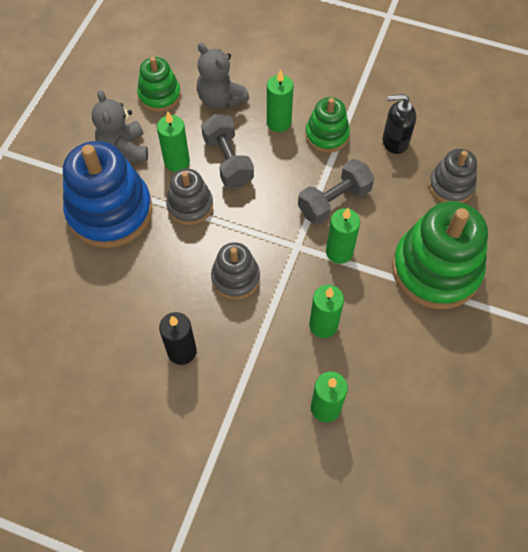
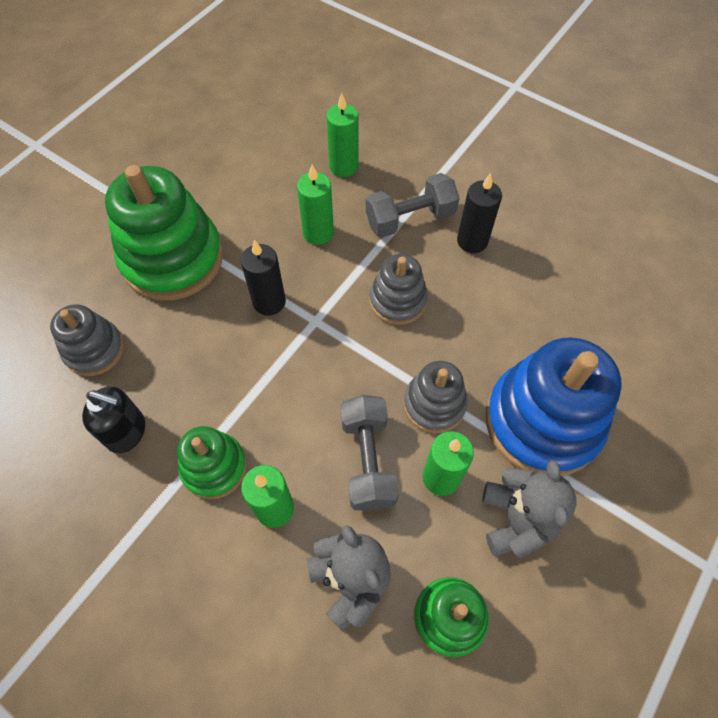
camera: 165 degrees left, 0 degrees up
grey dumbbell [298,159,374,225] -> grey dumbbell moved to [366,173,460,237]
green candle [326,208,360,264] -> black candle [241,240,286,315]

